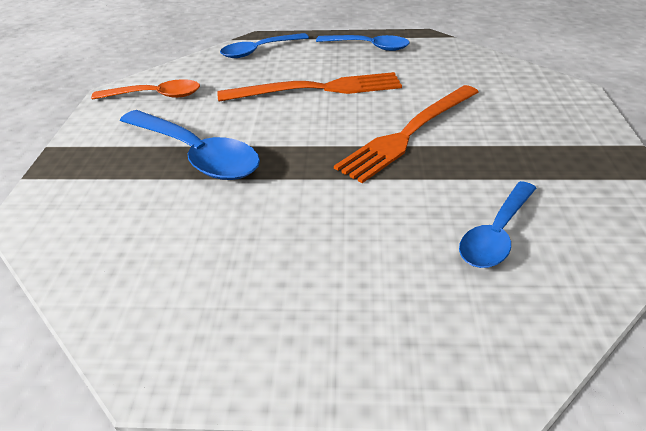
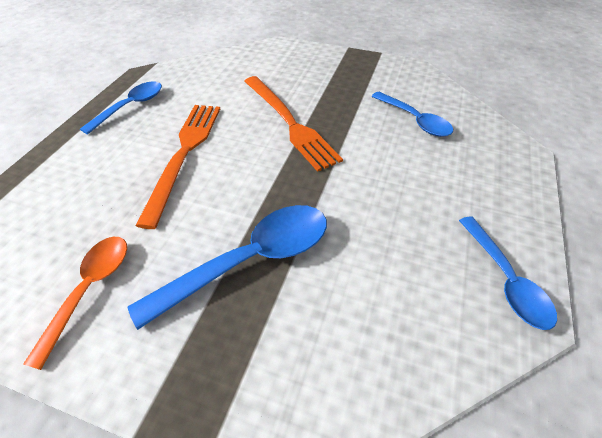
camera: 75 degrees left, 10 degrees up
blue spoon [220,33,309,58] -> blue spoon moved to [459,216,557,330]

